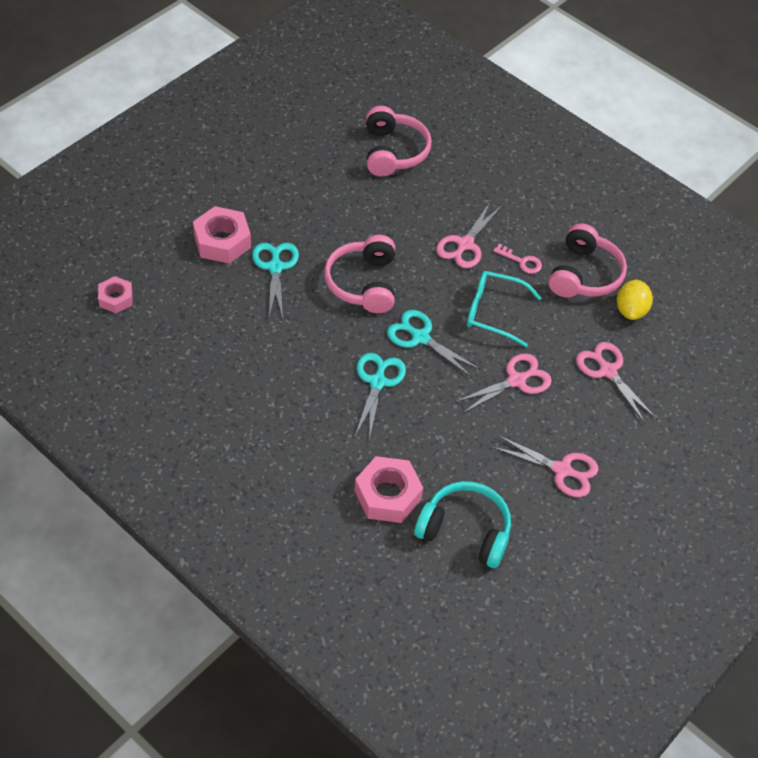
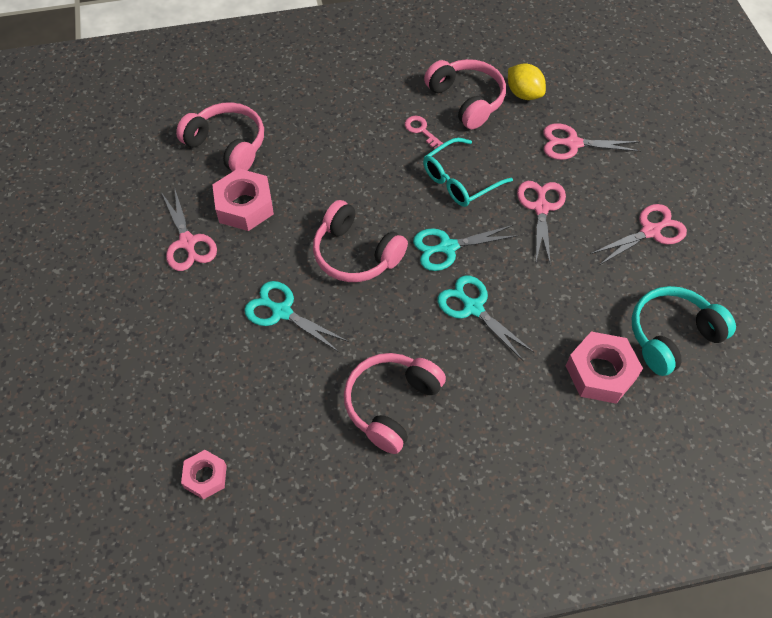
camera: 50 degrees left, 5 degrees up
pink nut [193,206,251,264] -> pink nut moved to [212,168,274,231]
pink scissors [436,201,502,268] -> pink scissors moved to [161,190,217,271]
pink key [493,244,542,274] -> pink key turned 105 degrees counterclockwise [405,116,443,150]
none -> pink headphones [344,353,446,454]

